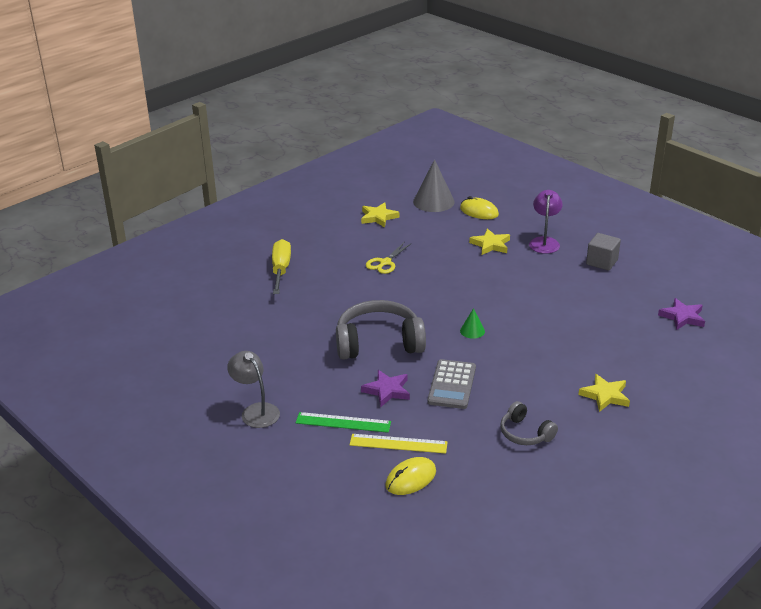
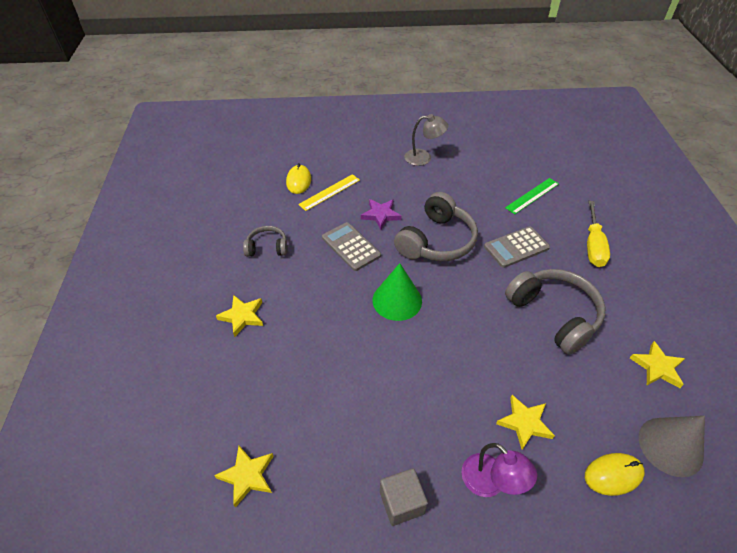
camera: 130 degrees right, 15 degrees up
yellow screwdriver [272,239,291,294] -> yellow screwdriver turned 60 degrees clockwise [587,201,610,267]
green ruler [296,412,391,433] -> green ruler moved to [505,178,559,214]
yellow scissors [366,242,412,274] -> grey headphones [505,269,606,355]
green cone [460,308,485,339] -> green cone [373,263,422,321], size x2.01
purple star [658,298,705,330] -> yellow star [214,446,274,508]
none -> grey calculator [484,226,550,268]

